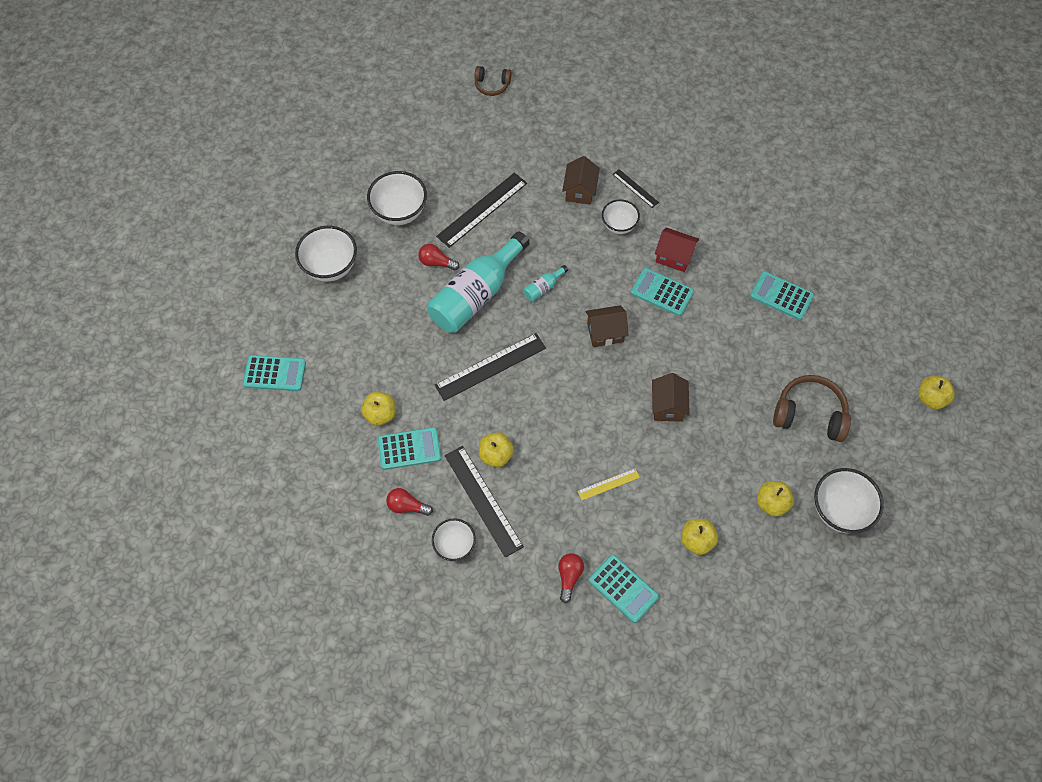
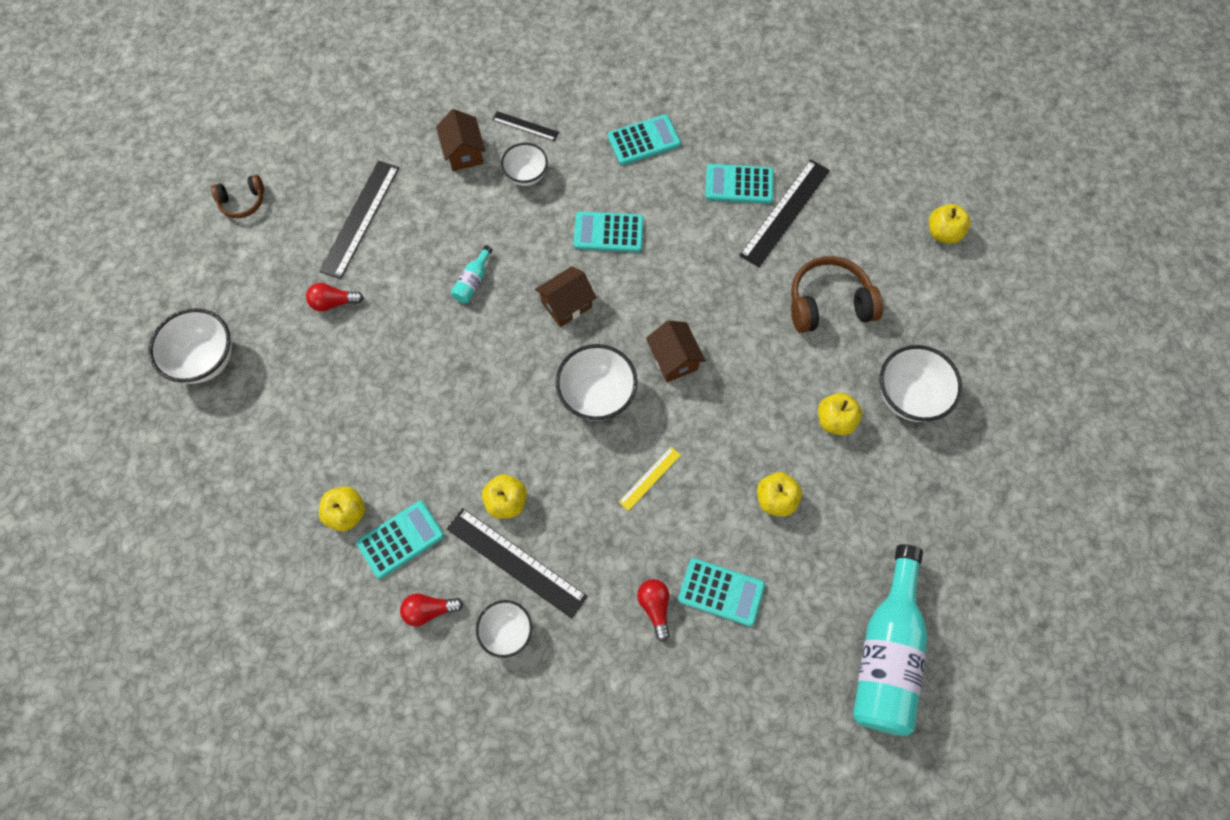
camera: 25 degrees left, 5 degrees up
turquoise calculator [243,355,306,391] -> turquoise calculator moved to [608,114,681,165]
white bowl [367,171,427,225] -> white bowl moved to [555,344,638,421]
turquoise bottle [427,231,530,333] -> turquoise bottle moved to [853,544,927,736]
black ruler [435,333,546,401] -> black ruler moved to [739,159,830,267]
brown headphones [475,66,511,96] -> brown headphones moved to [211,175,264,218]
red house [655,227,699,272] -> none

